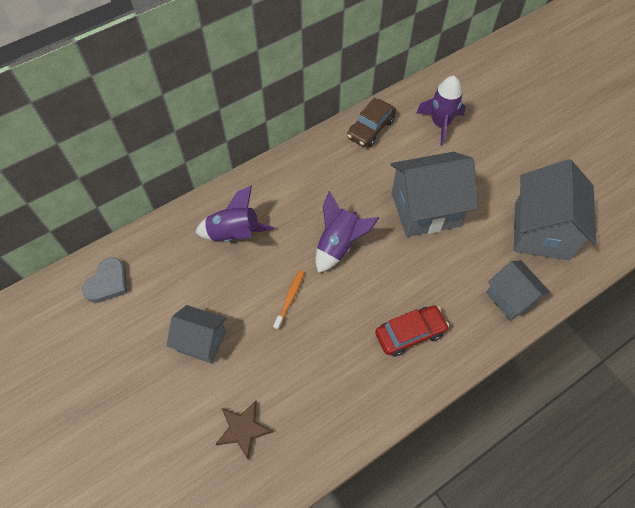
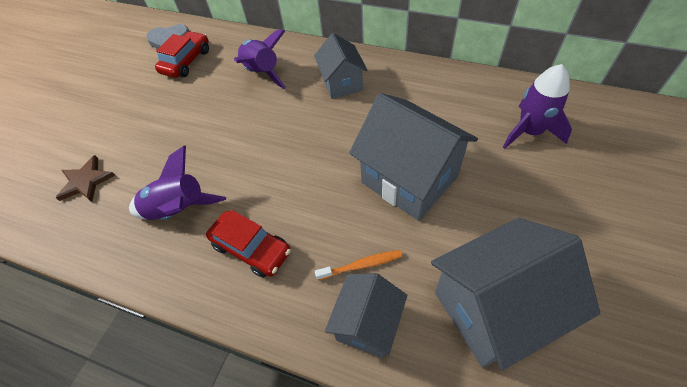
camera: 60 degrees right, 5 degrees down
grey house [167,305,227,364] -> grey house moved to [314,33,367,99]
orange toothbrush [273,270,304,330] -> orange toothbrush moved to [315,250,402,280]
purple rocket [316,191,379,273] -> purple rocket moved to [129,146,226,220]
brown car [347,98,396,147] -> none
none -> red car [155,31,209,78]

